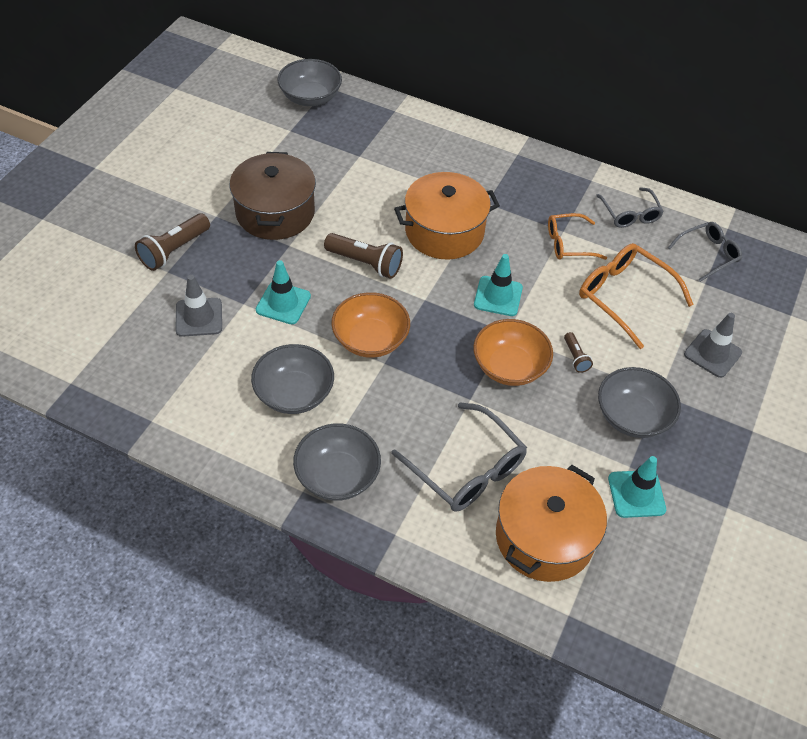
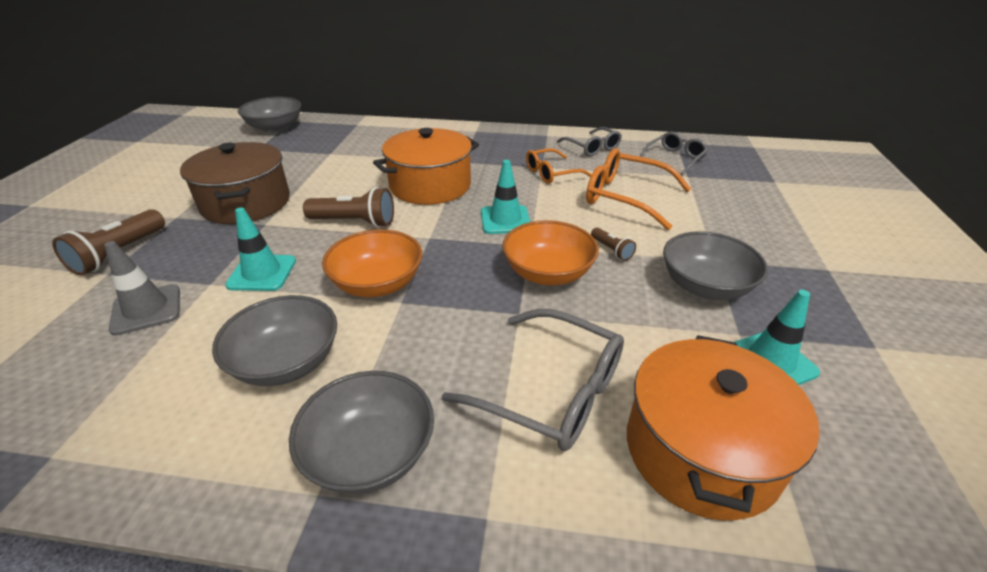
camera: 15 degrees left, 15 degrees down
grey traffic cone [684,313,742,378] -> none

